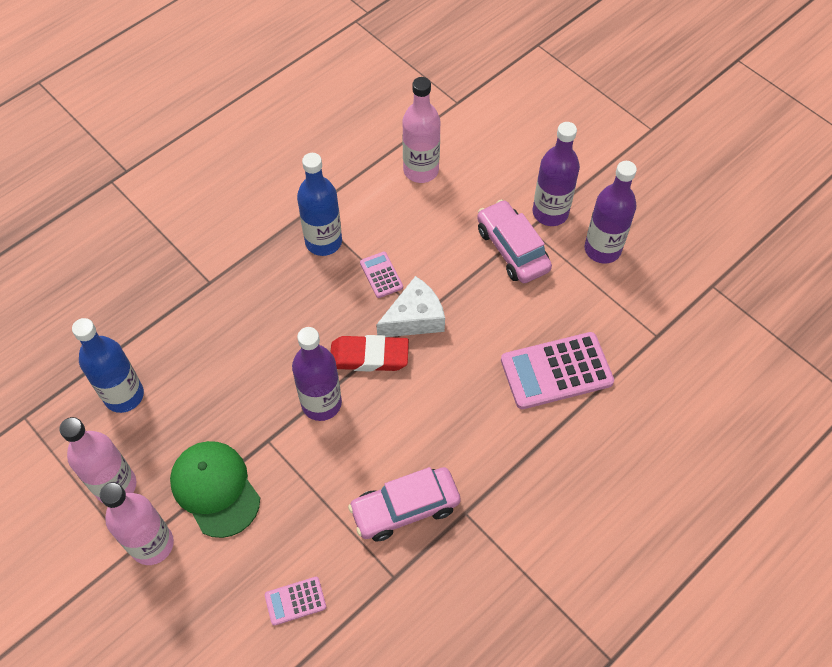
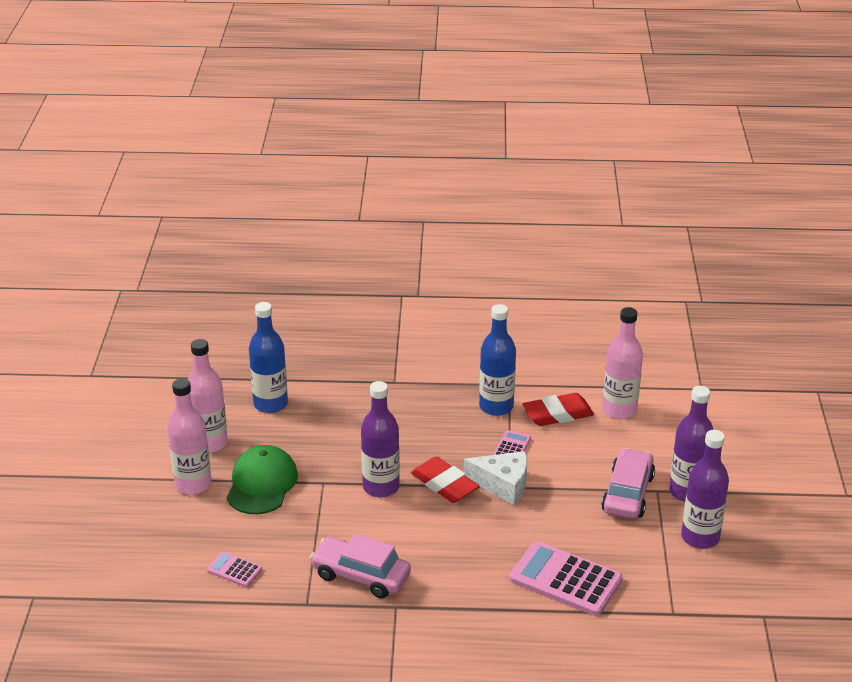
camera: 45 degrees right, 25 degrees down
none -> red eraser [523,393,594,426]

